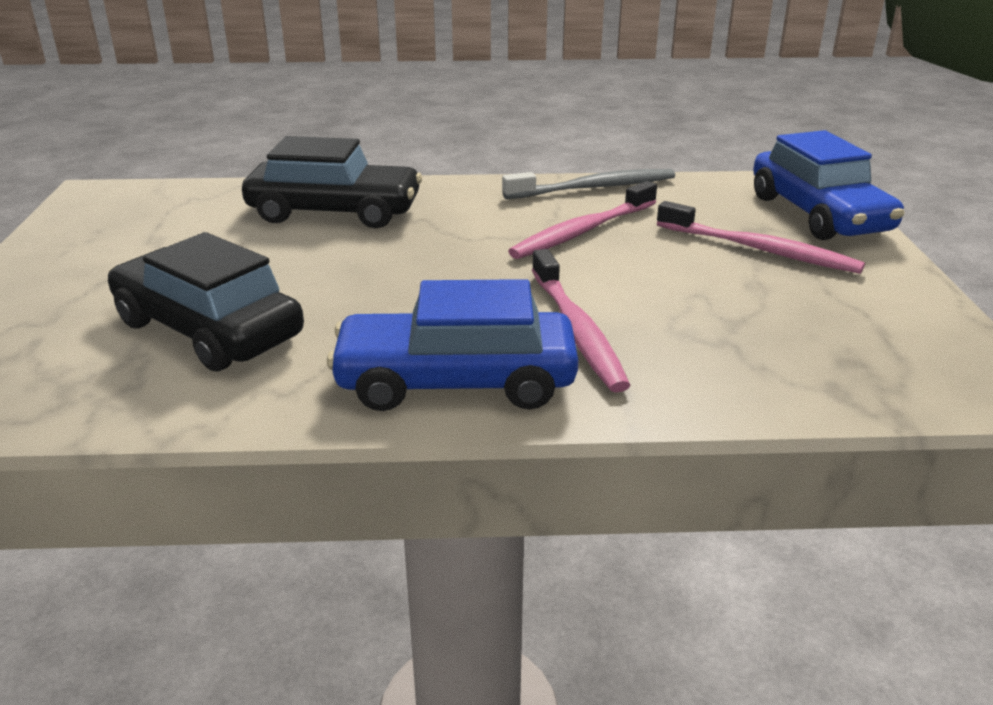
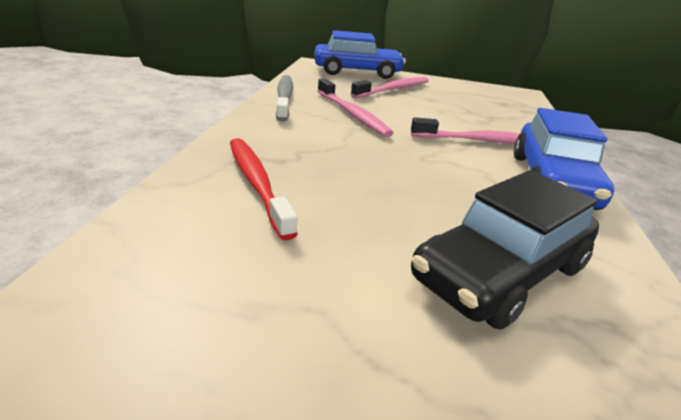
camera: 80 degrees left, 0 degrees up
black car [242,136,422,228] -> red toothbrush [230,138,298,240]

